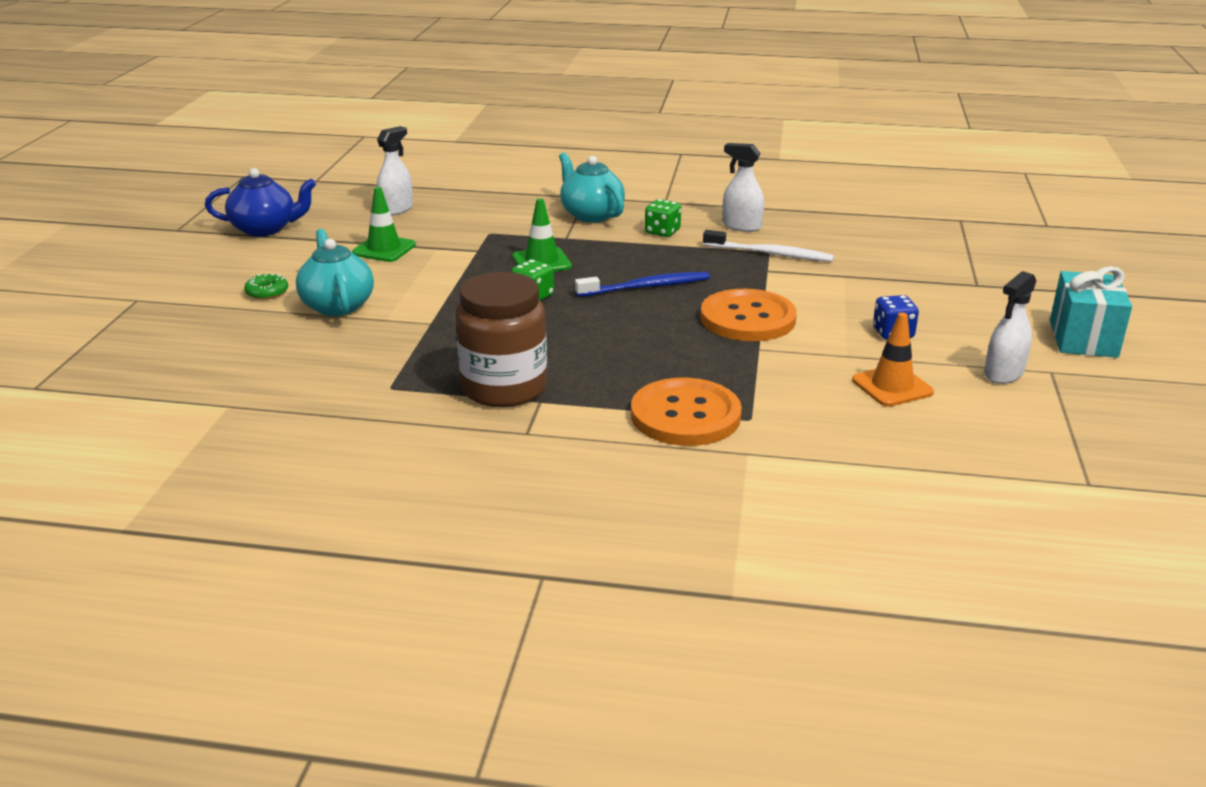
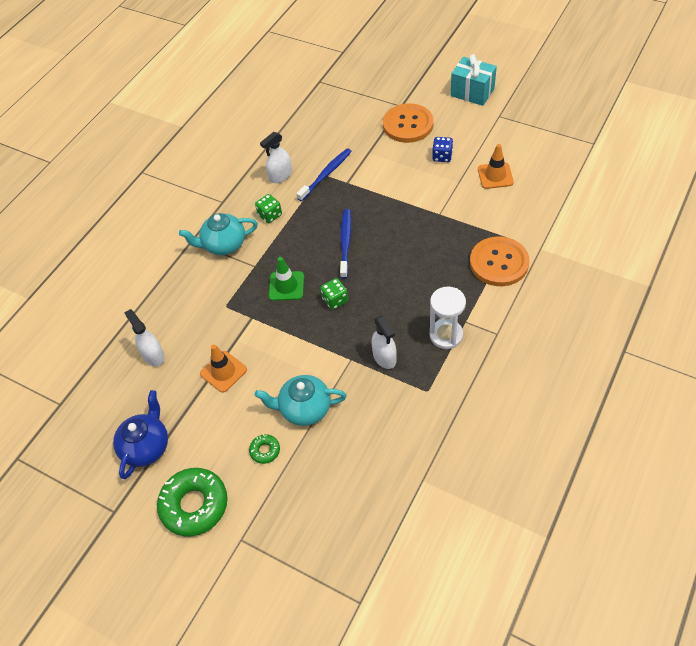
camera: 65 degrees left, 25 degrees up
green traffic cone [352,187,416,262] -> orange traffic cone [200,345,247,393]
brown jar [456,272,547,407] -> white hourglass [430,286,466,349]
orange button [700,289,797,341] -> orange button moved to [383,103,434,143]
white toothbrush [703,230,834,262] -> blue toothbrush [296,148,352,201]
white spray bottle [984,271,1036,384] -> white spray bottle moved to [371,315,397,369]
none -> green donut [157,468,228,536]

